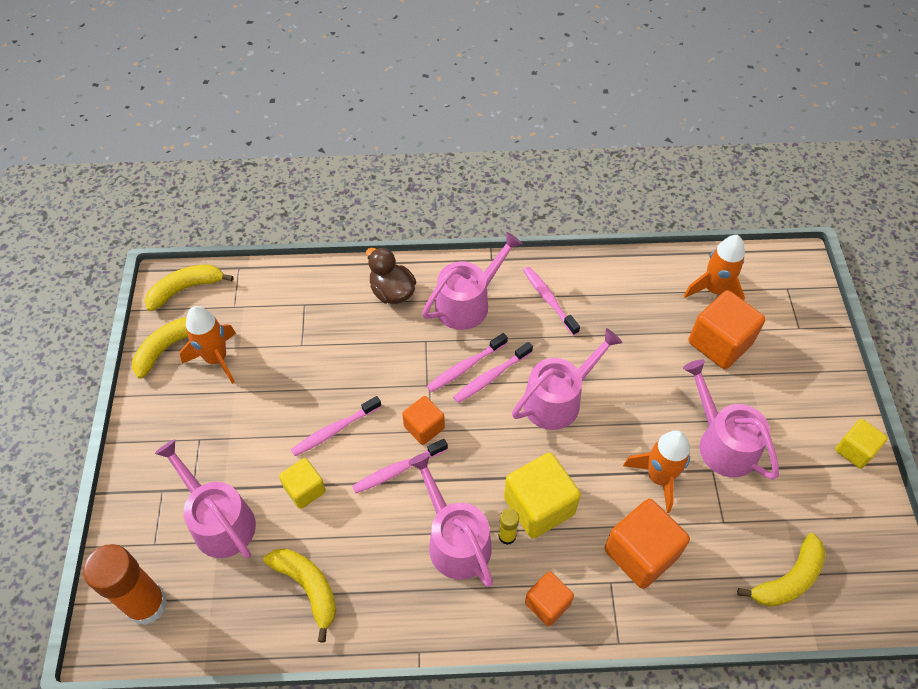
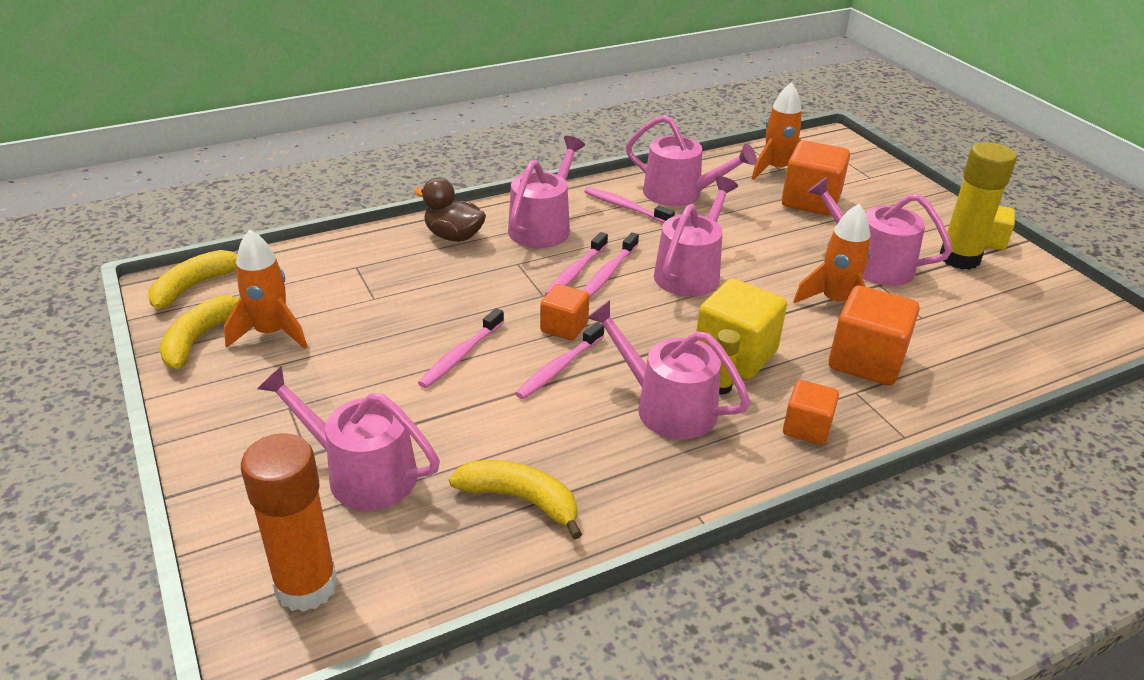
camera: 25 degrees left, 20 degrees down
yellow cube [279,458,326,509] -> none
yellow banana [737,533,826,607] -> none
none -> pink watering can [626,115,757,206]
none -> yellow glue stick [940,142,1017,270]

